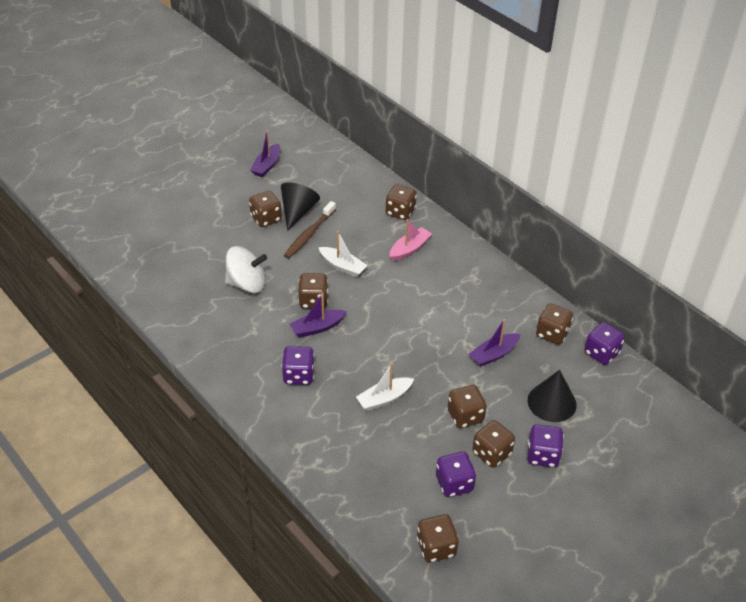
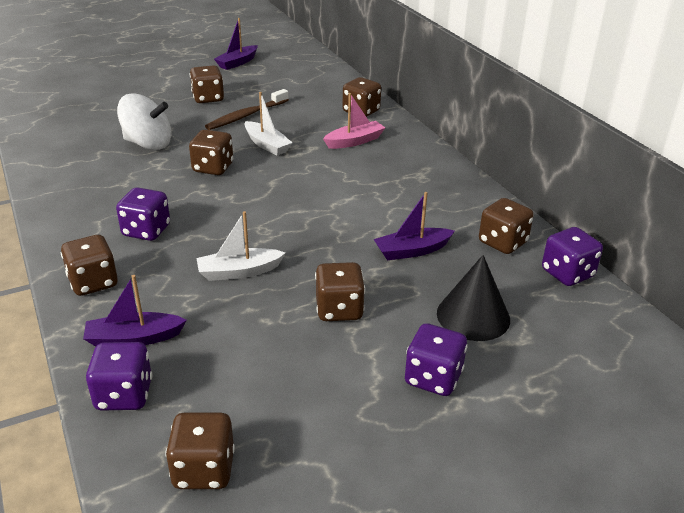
camera: 15 degrees right, 10 degrees down
black cone [281,183,320,231] -> none
purple boat [289,293,347,337] -> purple boat moved to [83,275,187,347]
purple dice [436,452,476,497] -> purple dice moved to [86,342,153,411]
brown dice [472,420,515,468] -> brown dice moved to [61,235,118,296]

